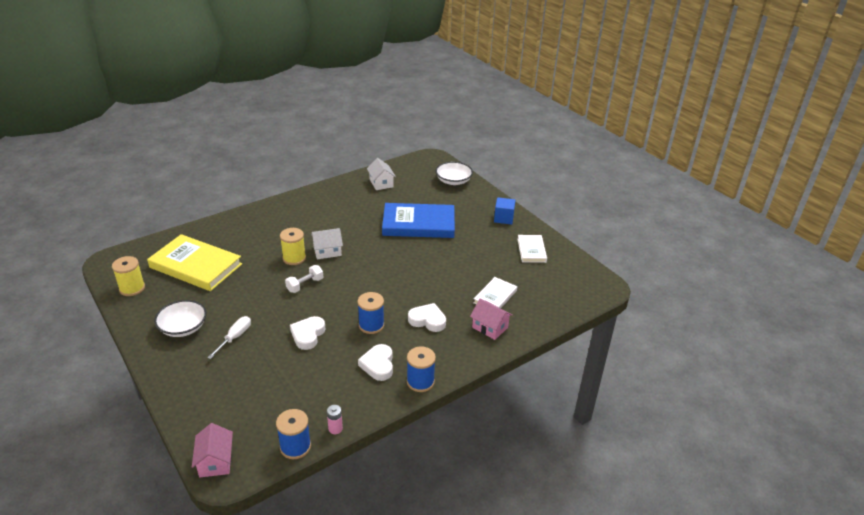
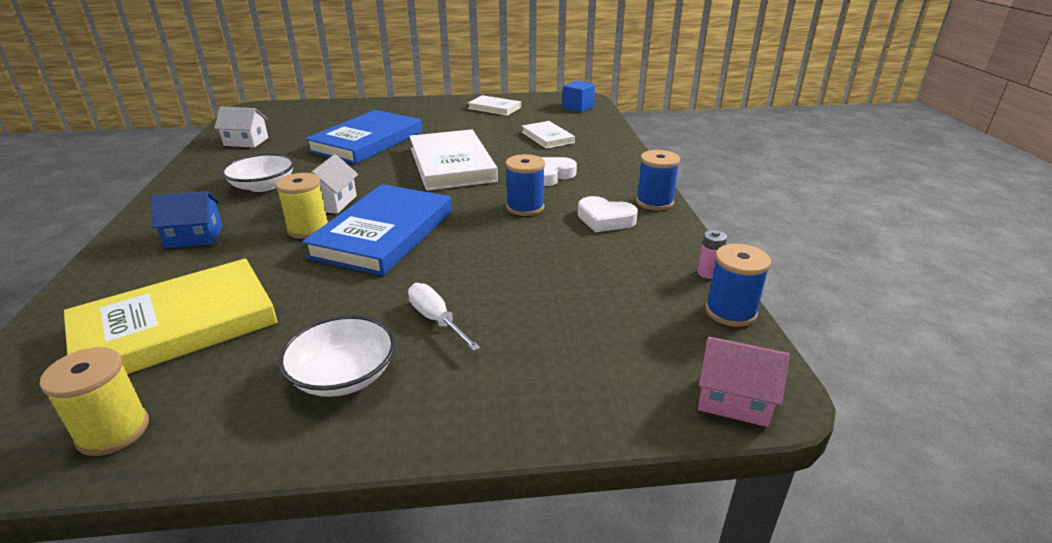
camera: 60 degrees left, 5 degrees down
white dumbbell [285,265,323,293] -> blue book [302,184,452,276]
white heart [290,316,325,350] -> none
white bowl [435,162,473,185] -> white bowl moved to [221,153,294,192]
pink house [470,299,513,340] -> none
blue cube [494,197,515,225] -> blue cube moved to [562,81,595,113]
none -> blue house [151,191,223,248]
none -> white book [409,129,498,191]

